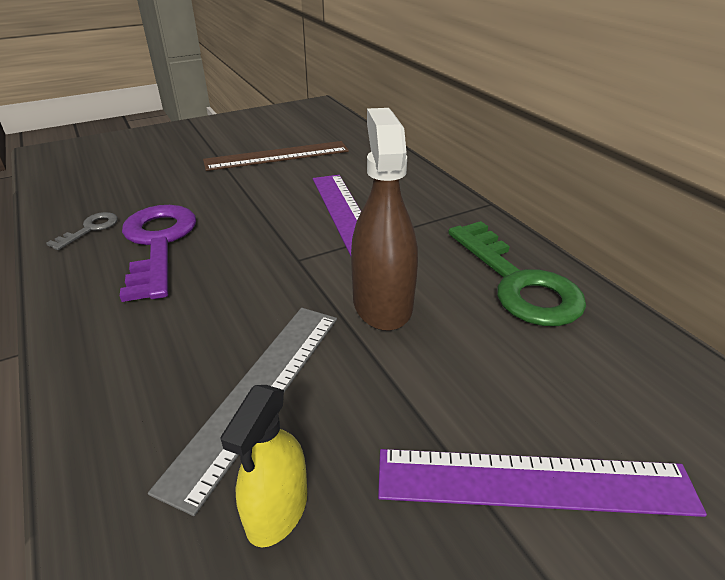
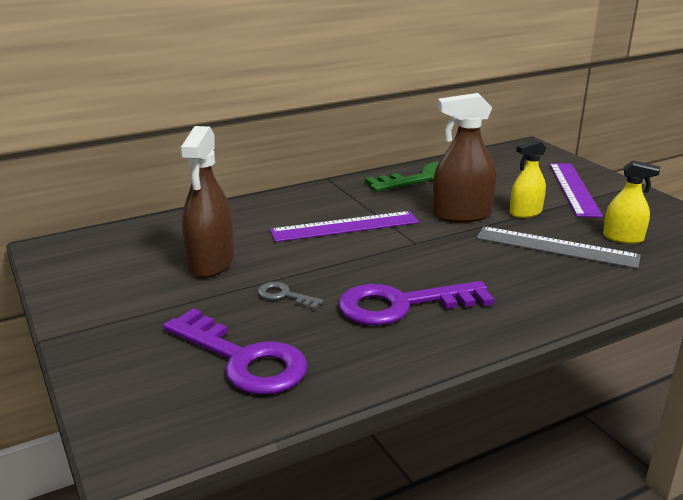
camera: 90 degrees left, 10 degrees down
grey key [46,212,118,250] -> grey key moved to [258,282,323,310]
brown ruler [203,141,349,171] -> brown spray bottle [180,126,234,278]
none -> purple key [163,308,308,395]
none -> yellow spray bottle [510,140,546,218]

